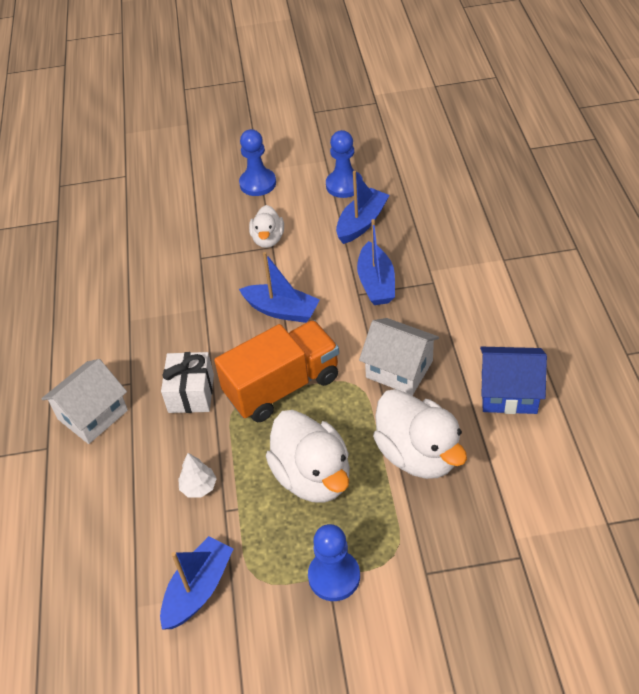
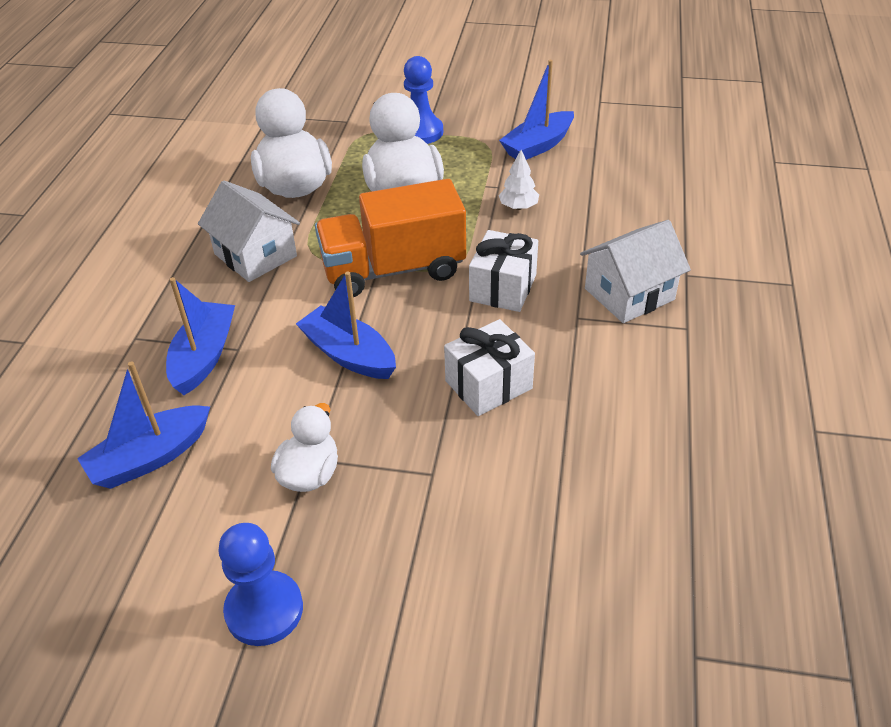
camera: 165 degrees left, 5 degrees down
blue pawn [326,130,363,198] -> none
blue house [480,347,547,414] -> none
none -> white gift [444,319,535,416]

